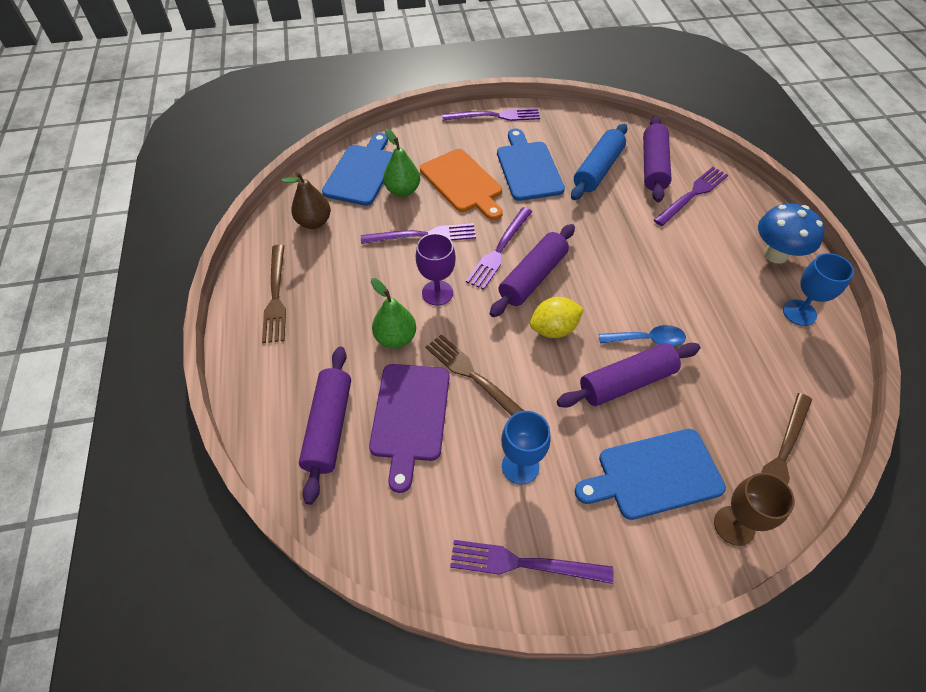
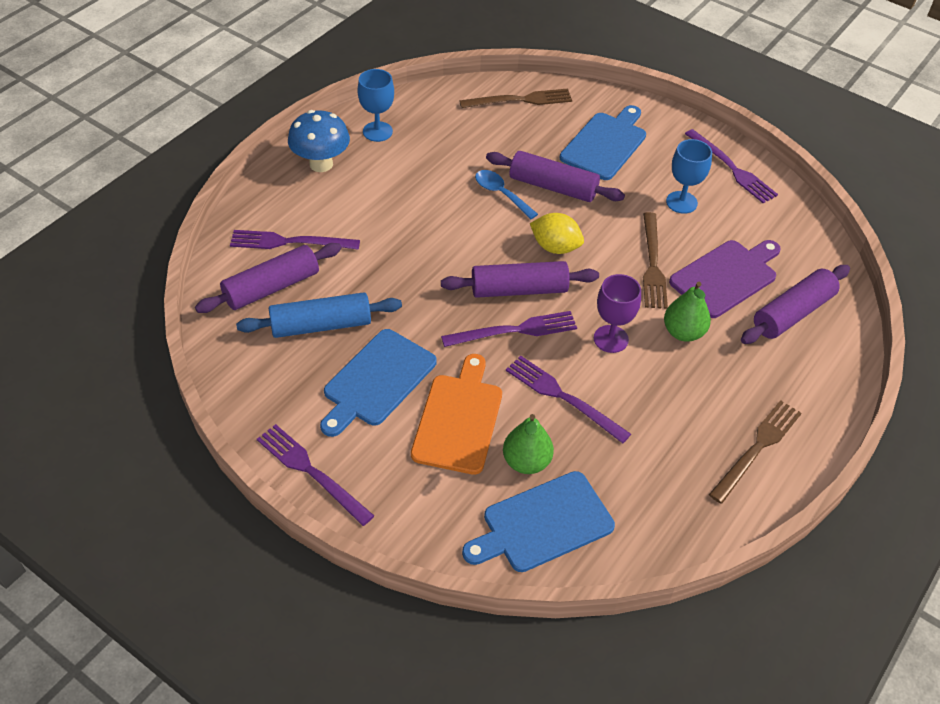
camera: 135 degrees left, 5 degrees down
brown pear [281,172,331,229] -> none
blue cutting board [575,429,726,520] -> blue cutting board turned 90 degrees counterclockwise [560,105,646,180]
brown goblet [714,473,795,546] -> none

